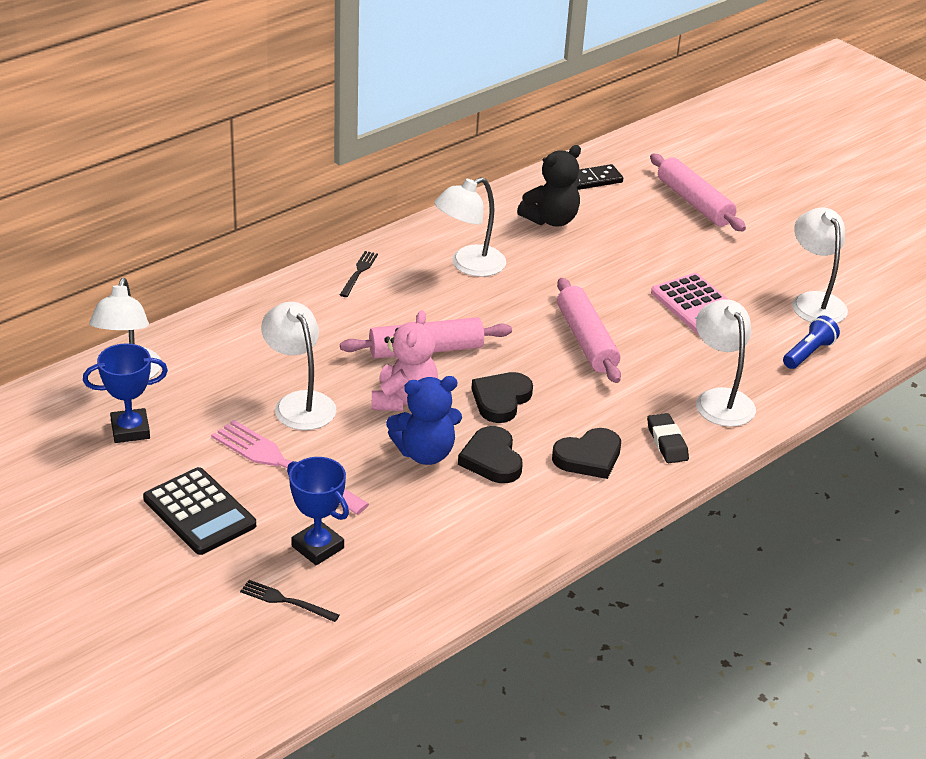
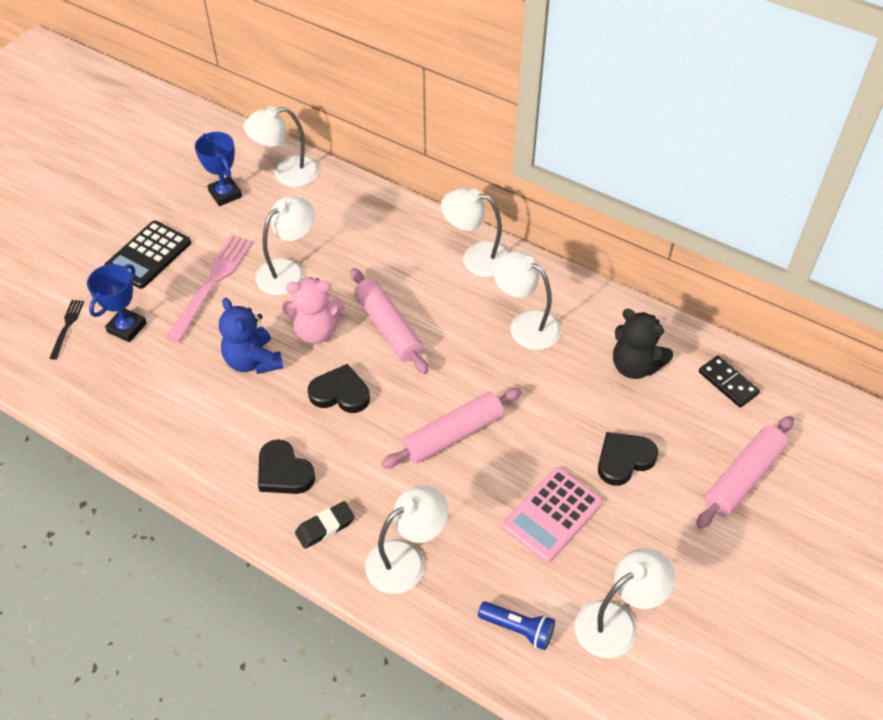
camera: 75 degrees right, 15 degrees up
black fork [340,251,378,297] -> white lamp [441,188,509,277]
black heart [458,426,523,483] -> black heart moved to [598,432,658,486]

